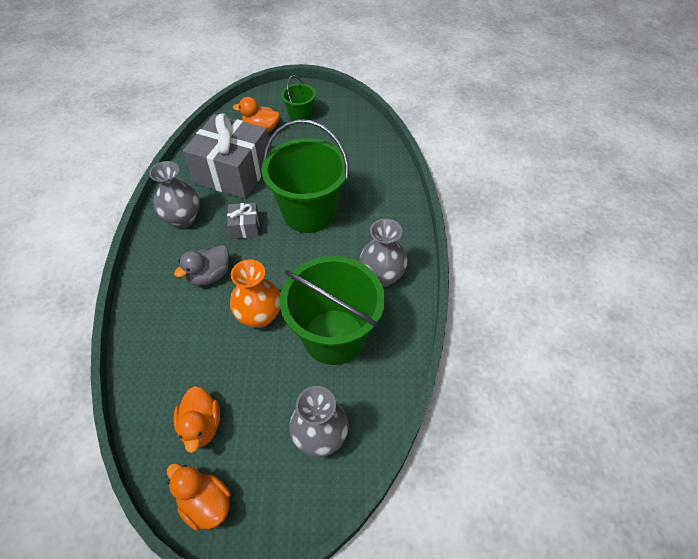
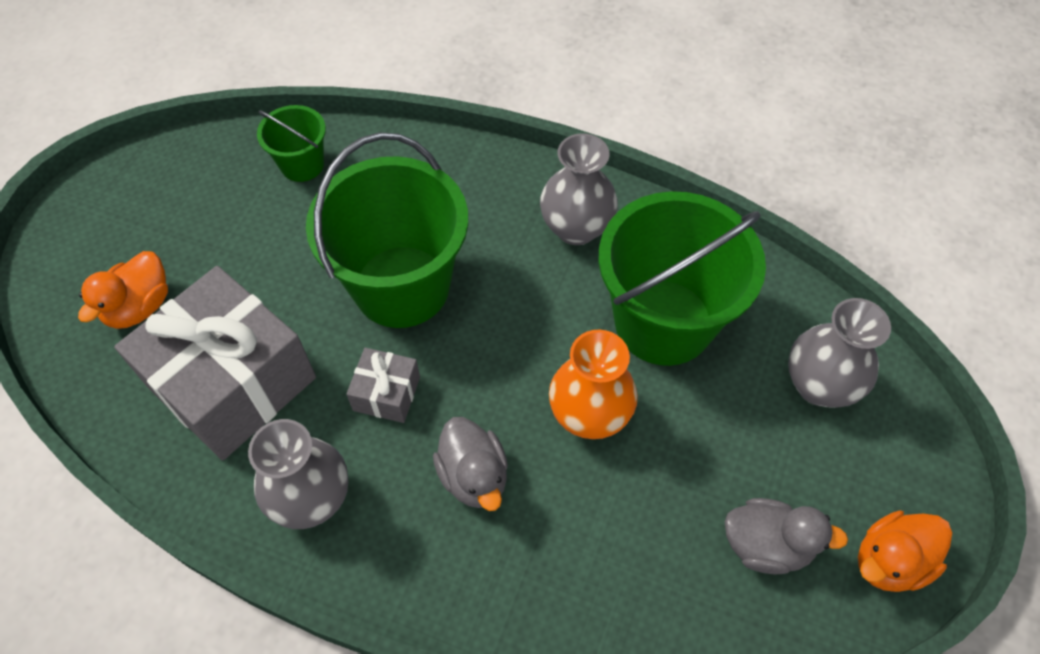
camera: 70 degrees left, 5 degrees up
orange duck [173,386,220,453] -> grey duck [725,498,848,575]
green bucket [281,75,316,121] -> green bucket moved to [257,105,326,182]

